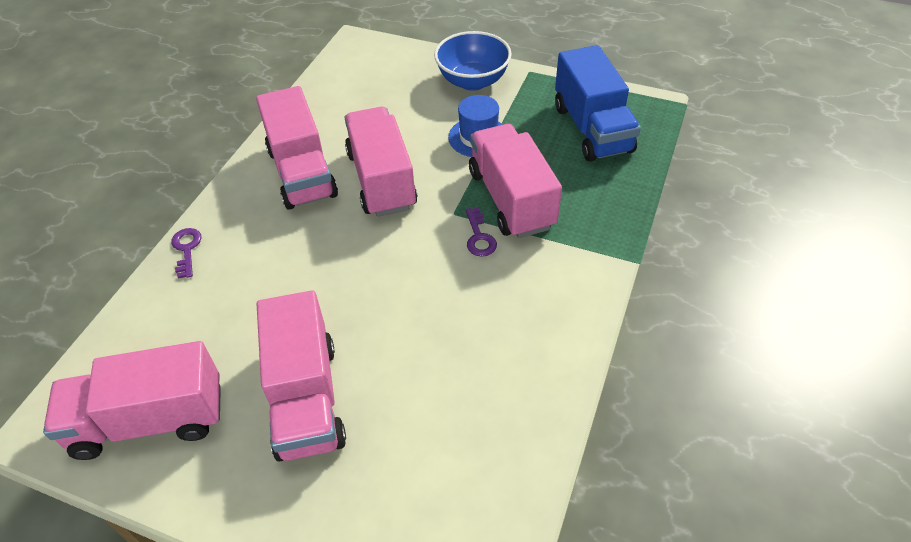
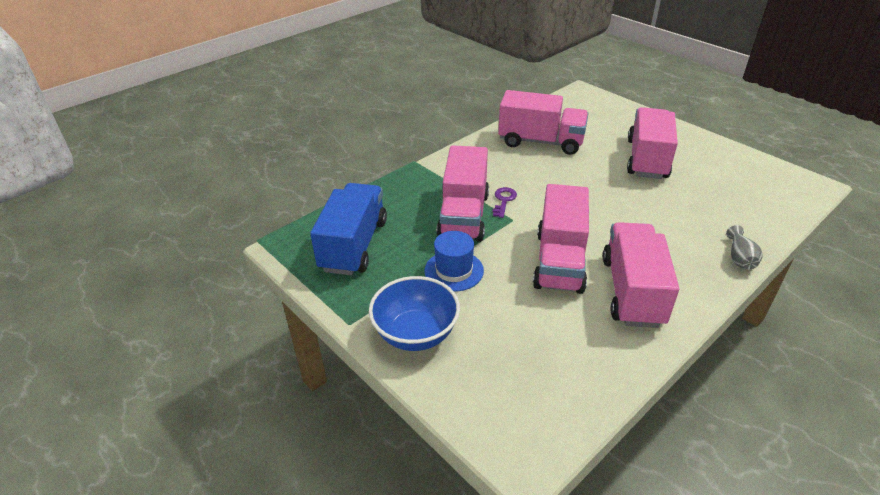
camera: 155 degrees left, 10 degrees down
pink truck [43,341,221,460] -> pink truck moved to [498,90,589,155]
purple key [171,228,202,279] -> grey vase [726,225,763,270]

